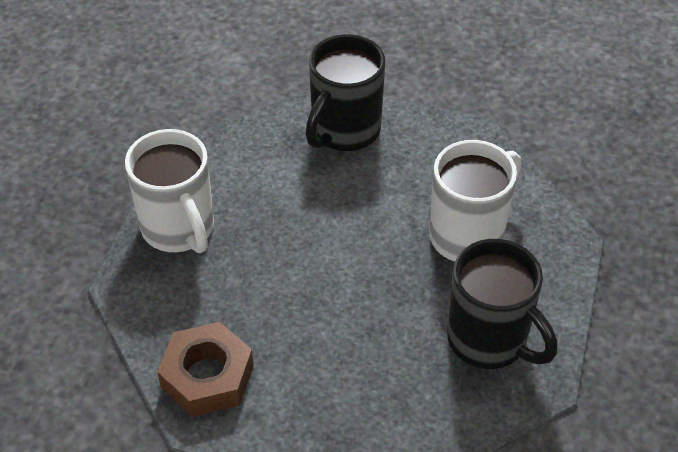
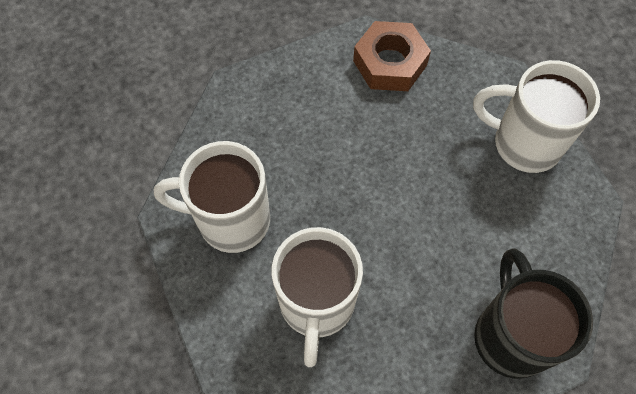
camera: 140 degrees right, 15 degrees up
black mug [447,239,557,369] -> white mug [154,141,270,253]

